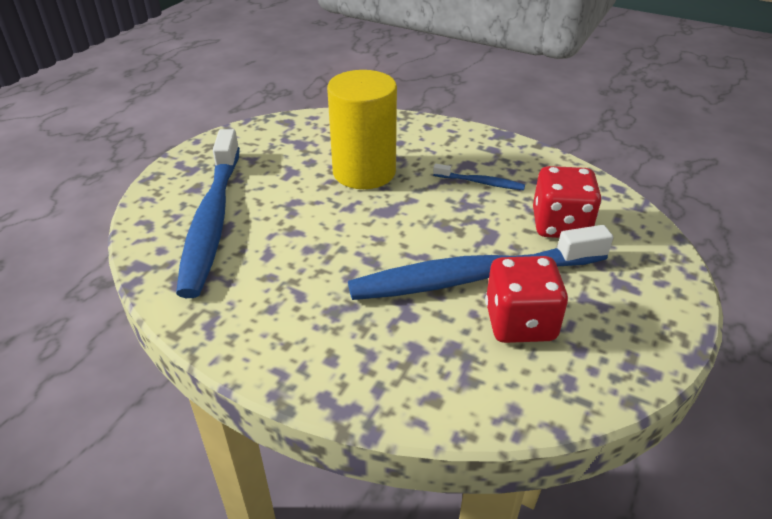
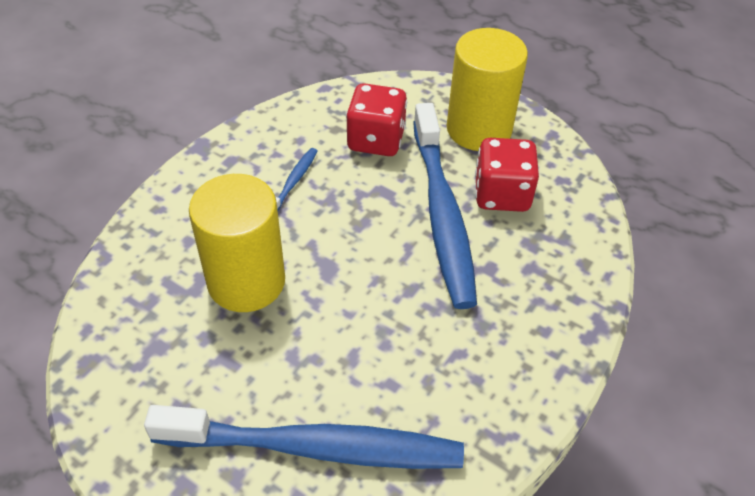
camera: 85 degrees left, 10 degrees up
none -> yellow cylinder [447,28,528,151]

